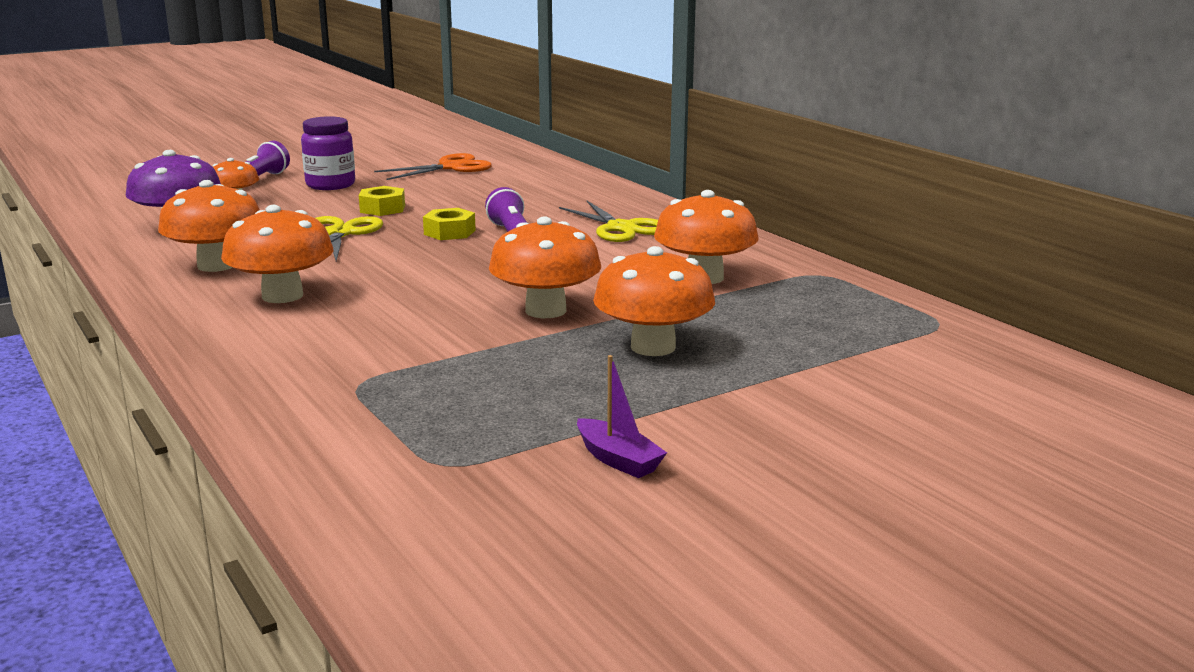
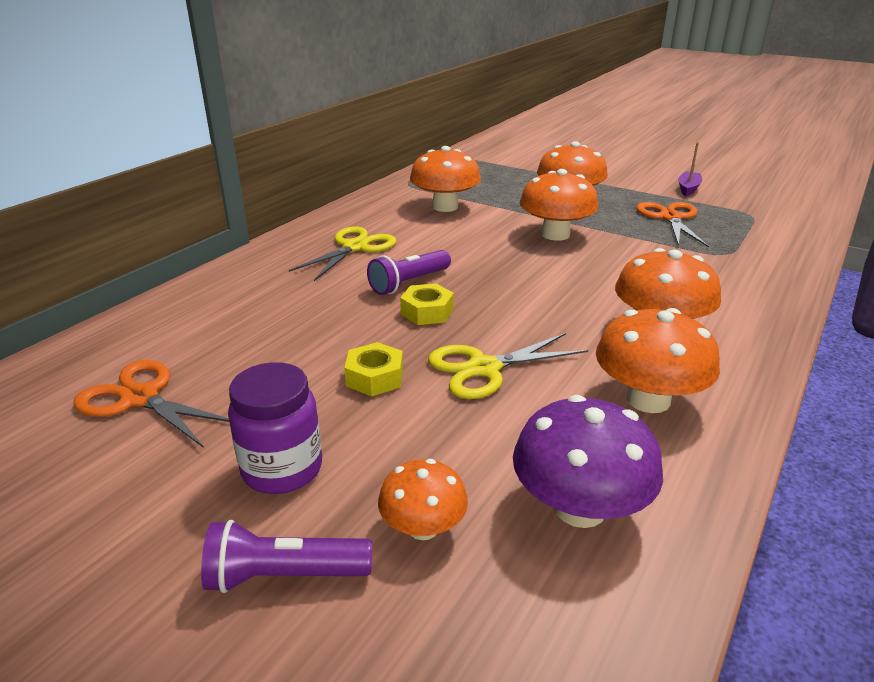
camera: 115 degrees left, 10 degrees up
none -> orange scissors [636,202,709,247]

